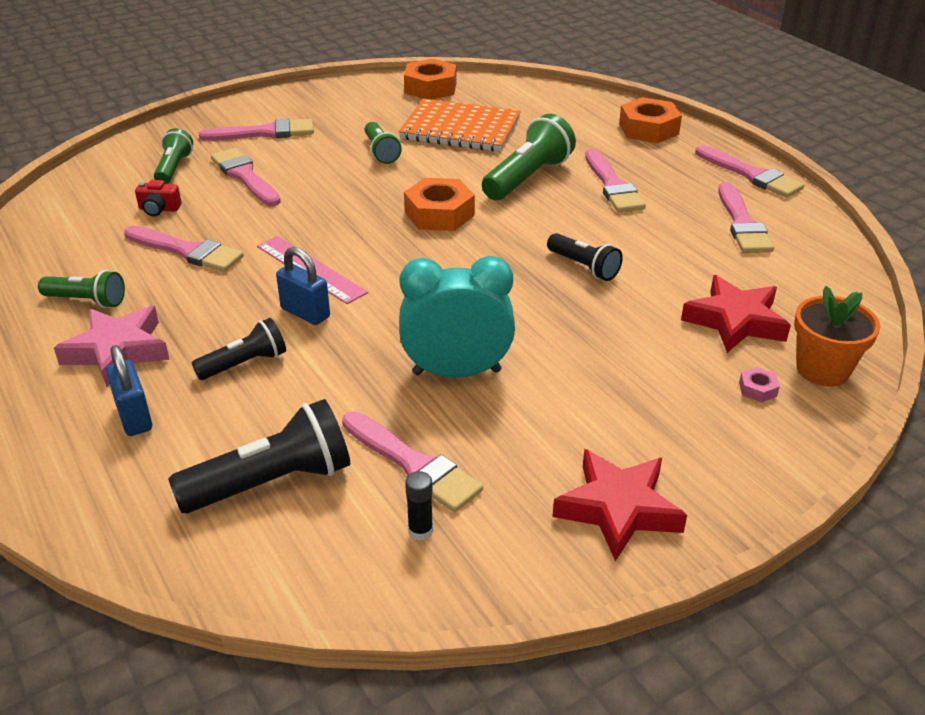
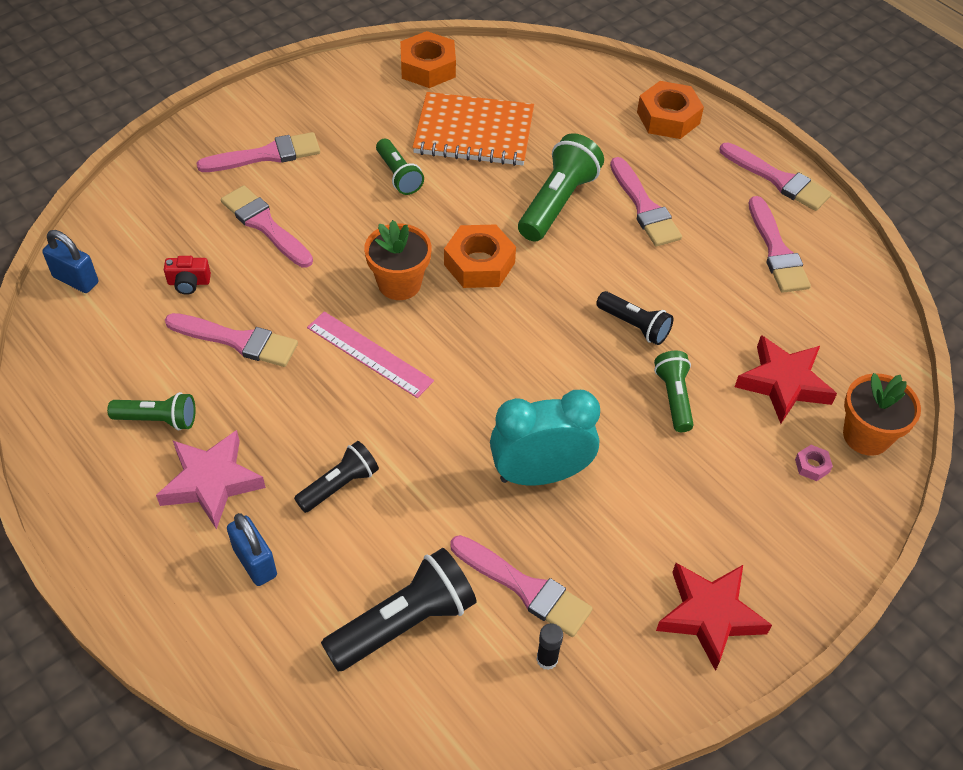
camera: 10 degrees left, 15 degrees up
green flashlight [154,128,193,184] -> green flashlight moved to [654,351,694,432]
blue padlock [276,247,330,325] -> blue padlock moved to [42,230,98,293]
none -> orange flower pot [364,220,432,300]

